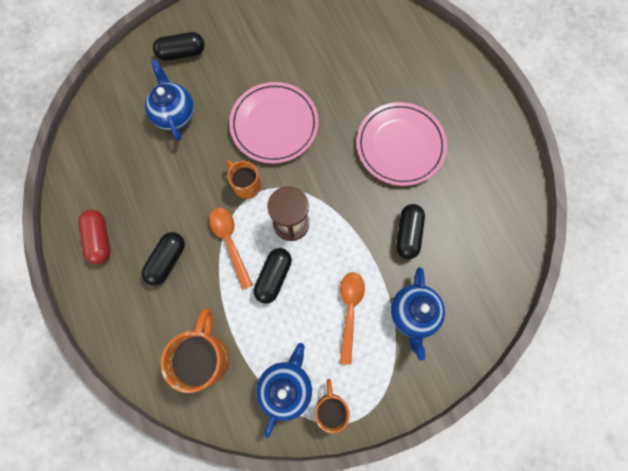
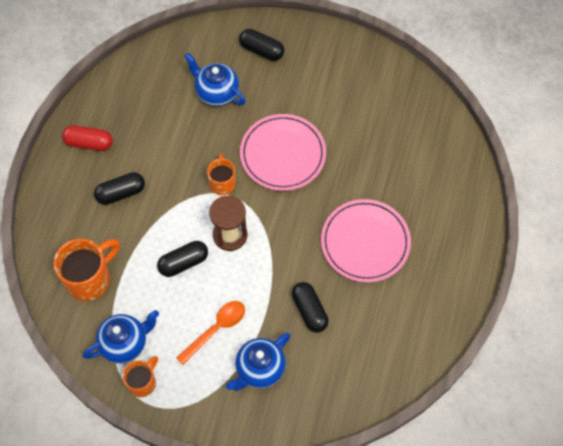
camera: 40 degrees right, 10 degrees down
red capsule [79,210,110,265] -> red capsule turned 75 degrees clockwise [62,125,113,151]
blue teapot [145,60,194,141] -> blue teapot turned 75 degrees counterclockwise [184,53,246,106]
orange spoon [209,207,253,290] -> none
black capsule [396,204,425,259] -> black capsule turned 75 degrees counterclockwise [292,282,329,333]

